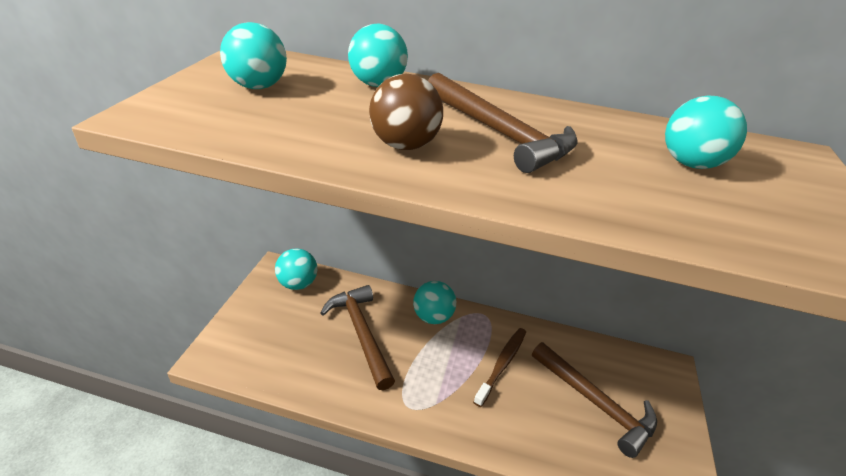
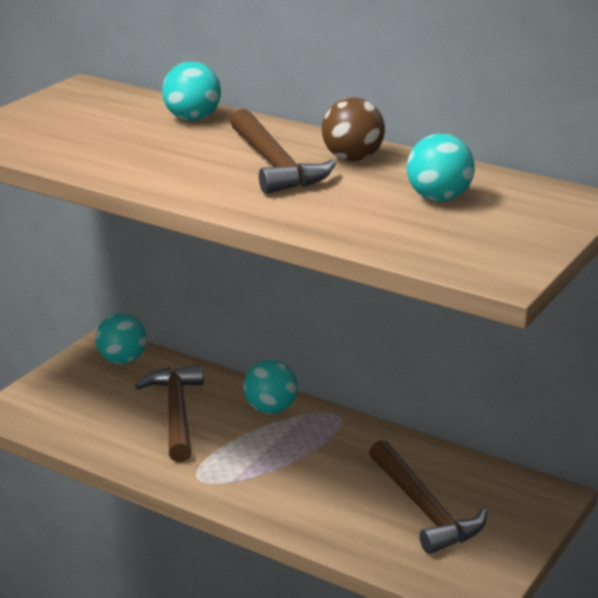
camera: 20 degrees right, 10 degrees down
turquoise ball [220,22,287,89] -> none
brown ball [369,74,443,150] -> brown ball moved to [322,97,385,161]
brown toothbrush [473,328,526,407] -> none

